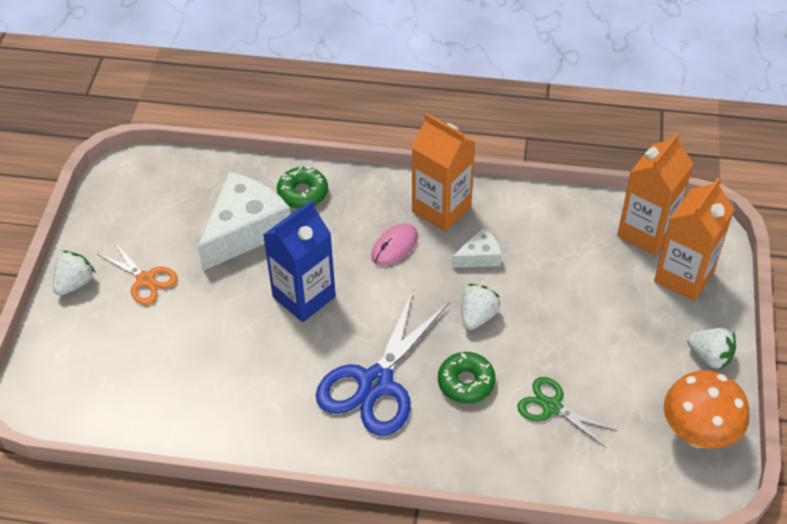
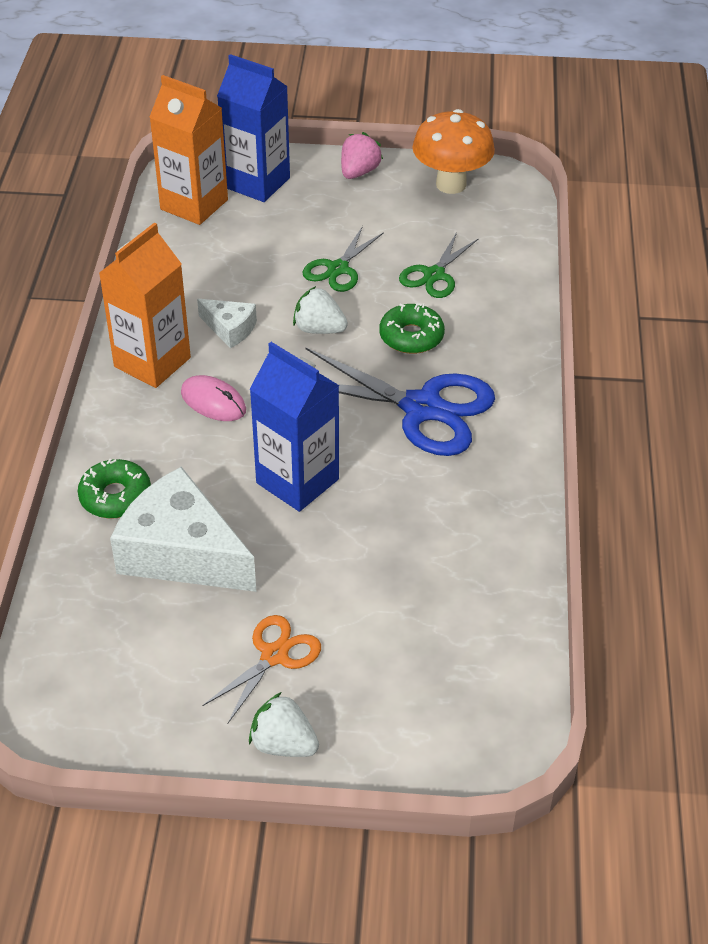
camera: 95 degrees left, 5 degrees down
white cheese [452,227,502,268] -> white cheese turned 150 degrees clockwise [197,299,257,348]
orange carton [654,177,735,301] -> blue carton [217,54,290,202]
white strawberry [687,328,736,370] -> pink strawberry [341,132,383,179]
none -> green scissors [302,226,384,292]

